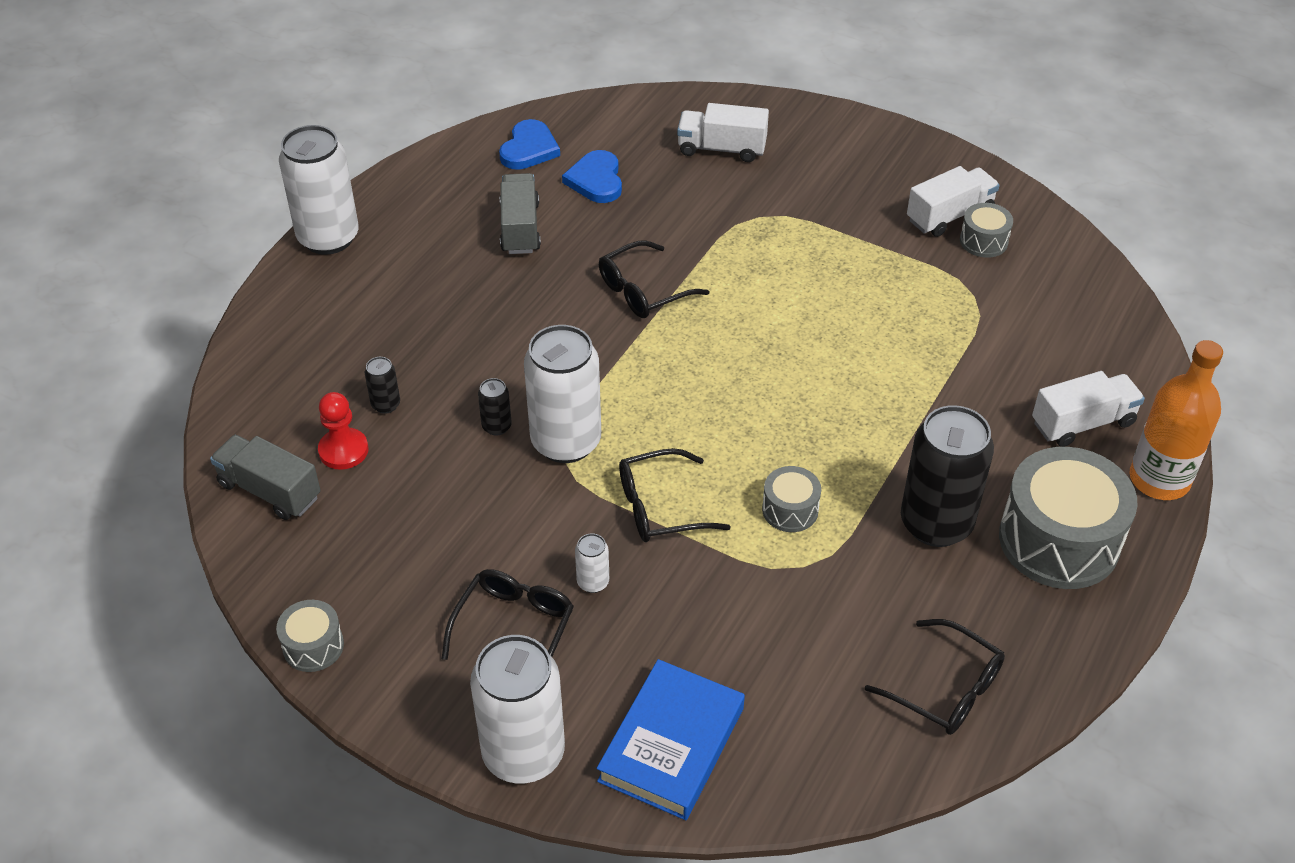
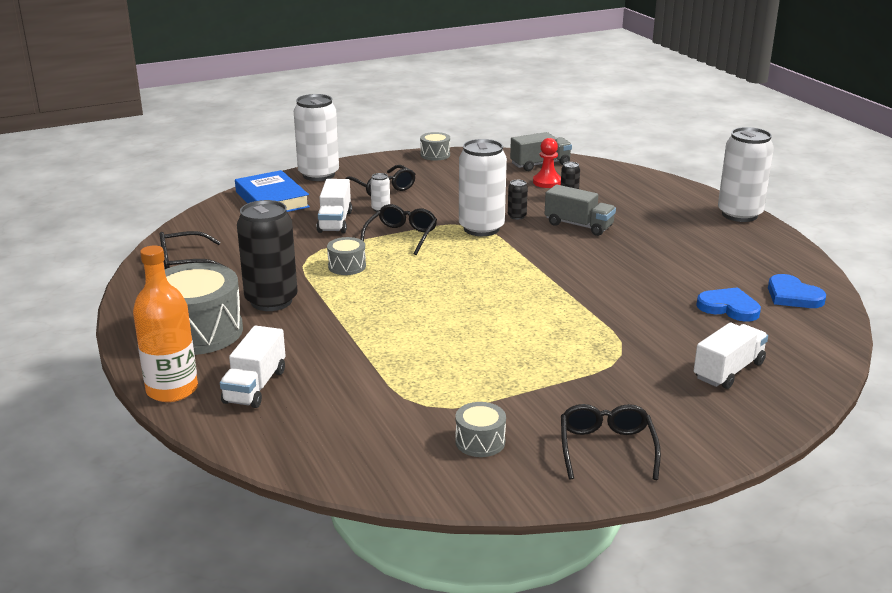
camera: 125 degrees right, 20 degrees down
grey truck [500,173,541,254] -> grey truck moved to [545,184,616,236]
black glasses [599,240,709,318] -> black glasses moved to [561,404,661,480]
white truck [907,166,1000,237] -> white truck moved to [317,179,352,233]

